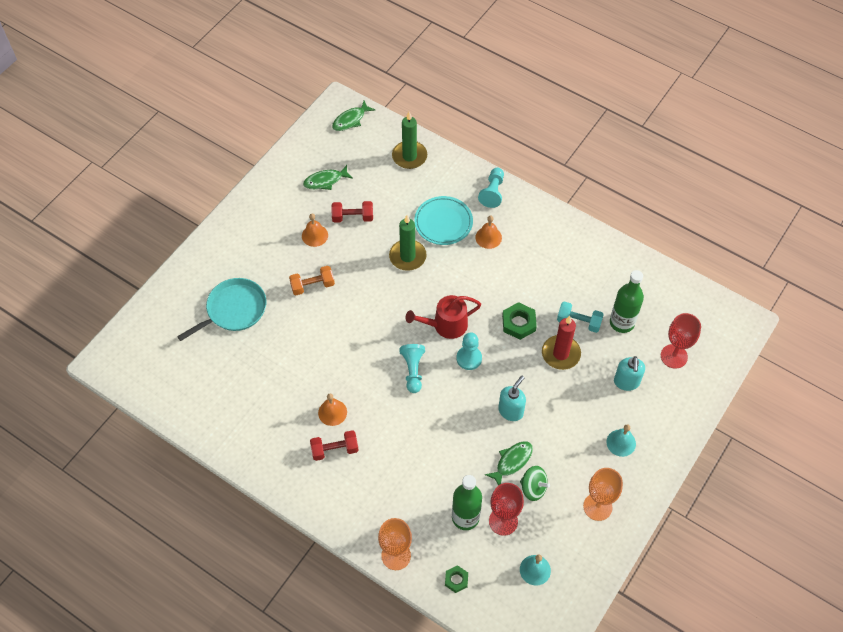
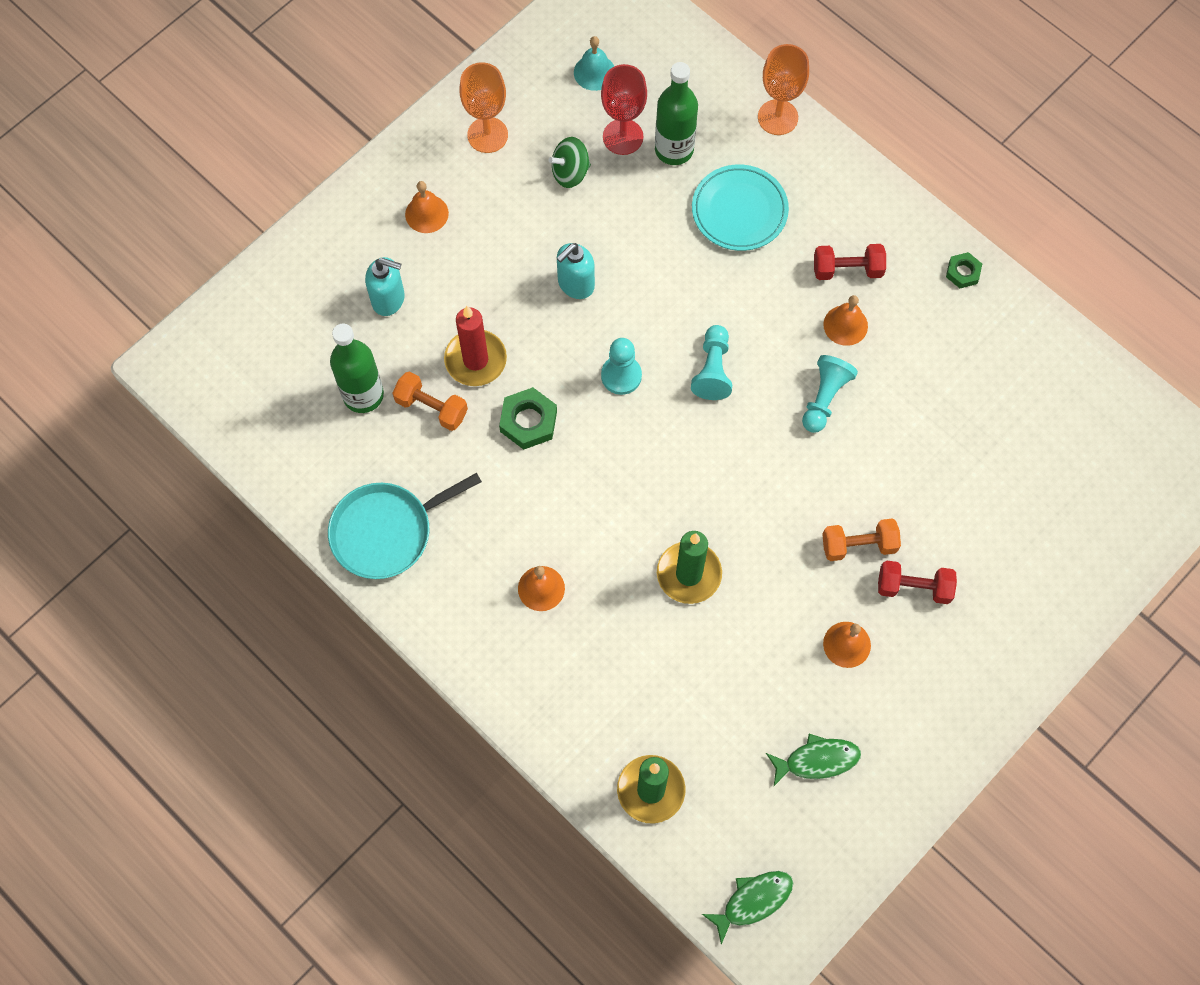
camera: 170 degrees left, 10 degrees up
turquoise pan [177,278,266,341] -> turquoise pan moved to [328,473,482,579]
red dumbbell [331,201,373,223] -> red dumbbell moved to [878,561,957,604]
red watering can [405,295,481,339] -> none
turquoise plate [414,196,473,245] -> turquoise plate moved to [692,164,789,251]
green nut [445,565,468,593] -> green nut moved to [946,252,982,288]
turquoise pawn [478,168,504,208] -> turquoise pawn moved to [802,355,858,433]
green fish [485,441,533,486] -> none
green spinning top [520,466,550,501] -> green spinning top turned 60 degrees counterclockwise [548,137,591,188]
turquoise dumbbell [557,301,604,333] -> orange dumbbell [393,371,468,431]
turquoise bell [607,424,636,457] -> orange bell [405,181,449,233]
turquoise soap dispenser [614,356,645,391] -> turquoise soap dispenser turned 90 degrees clockwise [365,257,405,316]
red goblet [661,313,701,369] -> none

